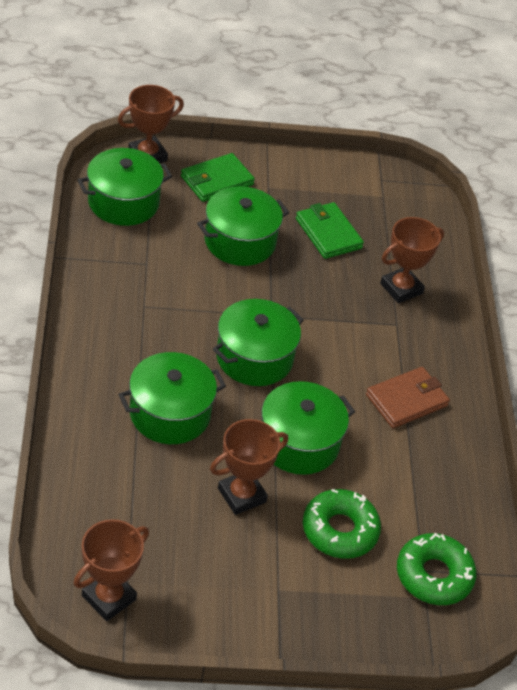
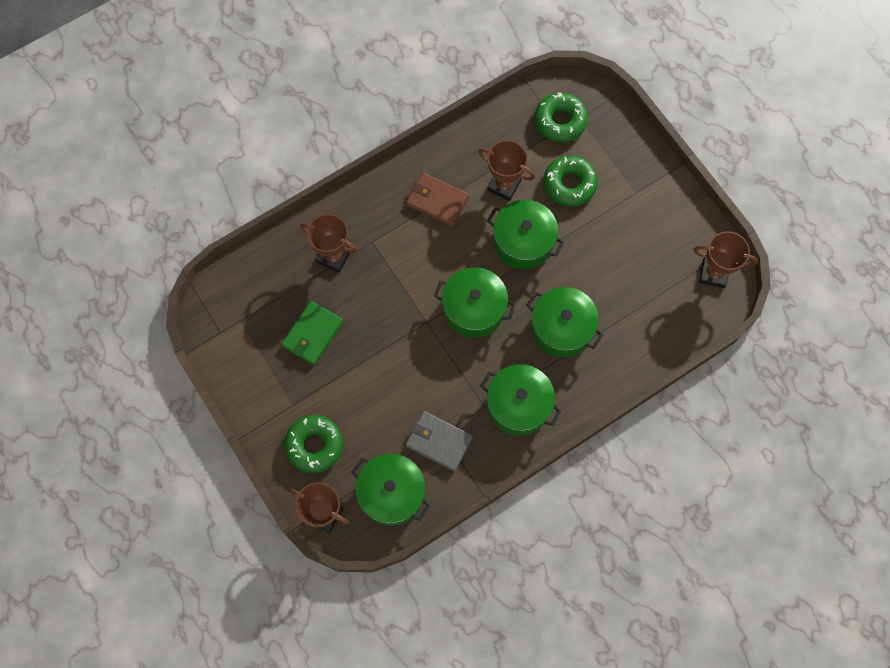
camera: 115 degrees left, 25 degrees up
green wallet [181,153,255,202] -> green donut [284,415,343,473]
green pot [197,186,289,266] -> green pot moved to [480,364,561,436]
brown trophy [210,419,288,515] -> brown trophy moved to [478,140,535,201]
none -> grey wallet [406,411,473,471]

